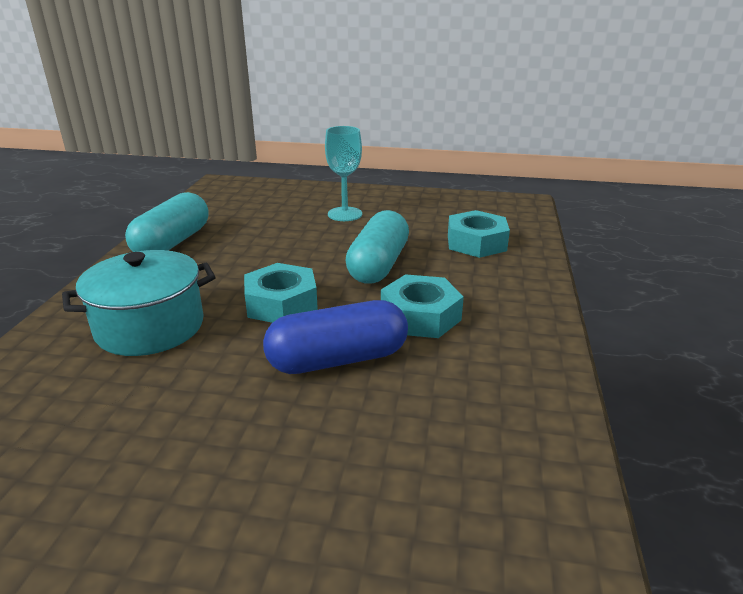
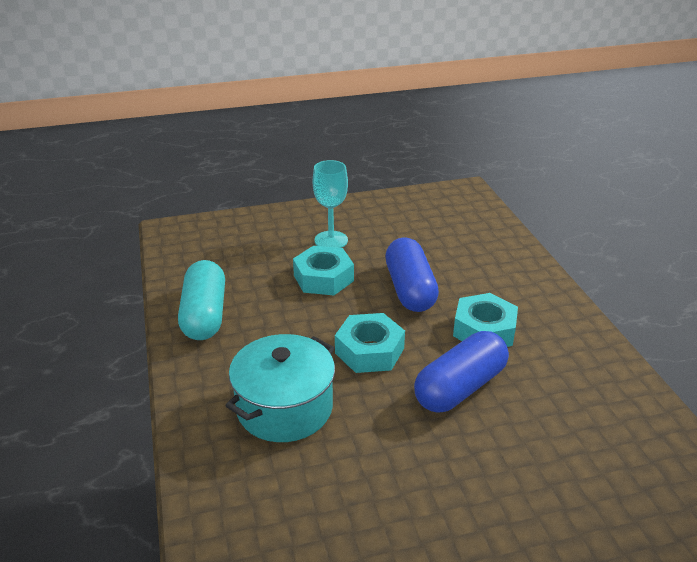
camera: 25 degrees left, 5 degrees up
turquoise capsule [345,210,409,283] -> blue capsule [385,237,439,312]
turquoise nut [448,210,510,258] -> turquoise nut moved to [293,246,354,295]

